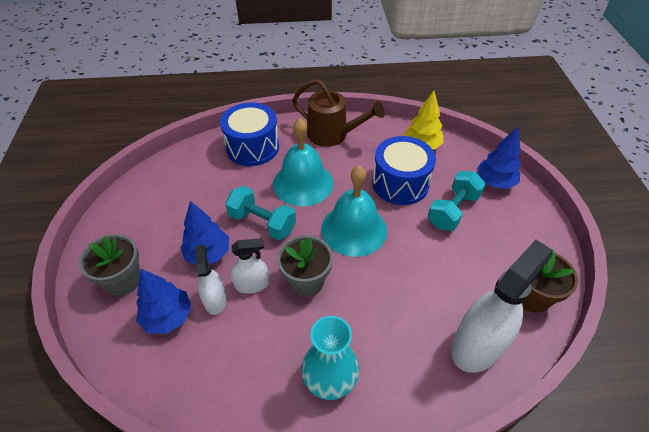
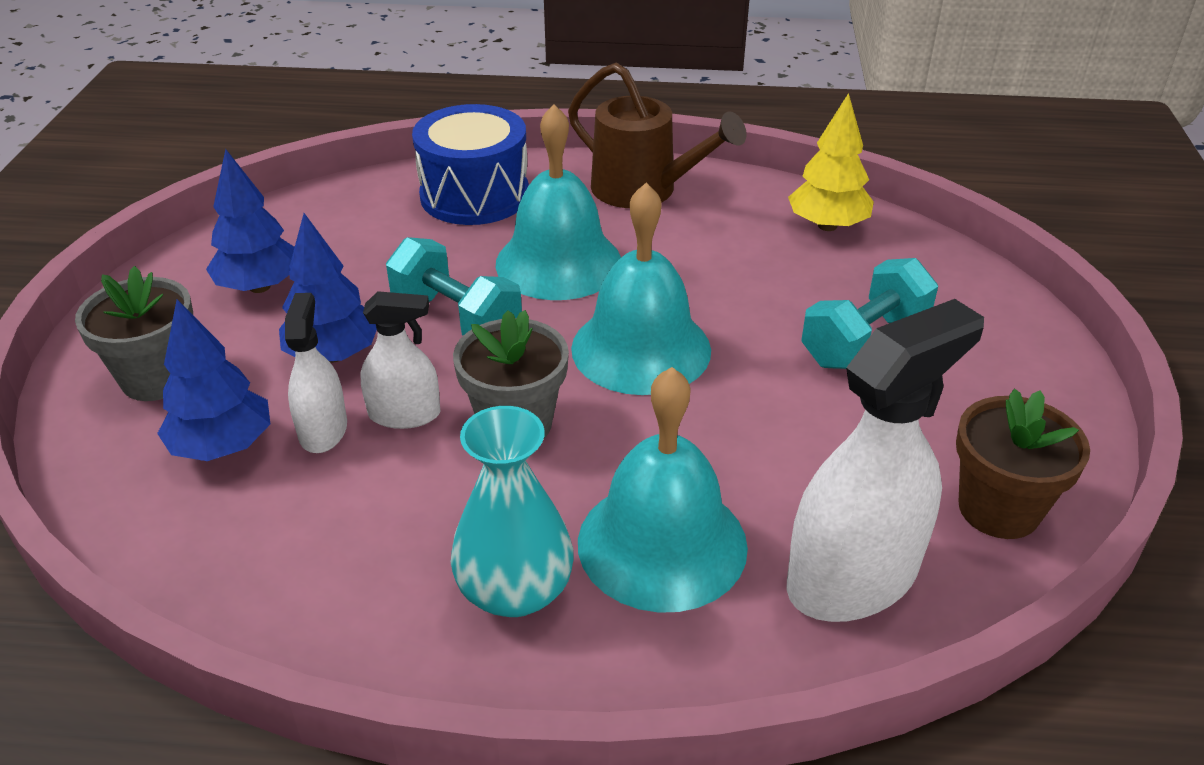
camera: 10 degrees right, 10 degrees down
blue drum [372,136,436,205] -> none
blue tree [477,127,521,189] -> blue tree moved to [206,149,294,293]
none -> turquoise bell [578,367,748,613]

